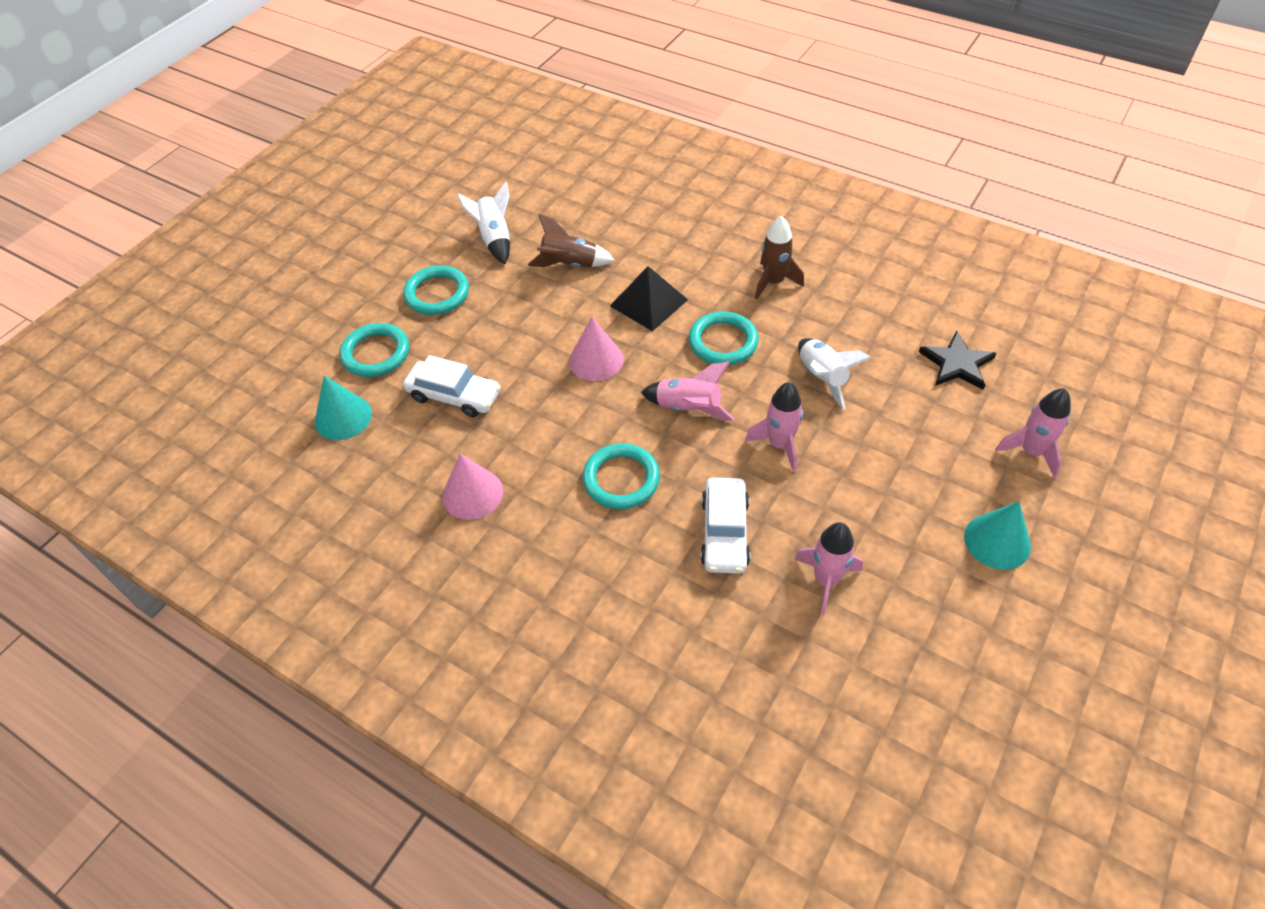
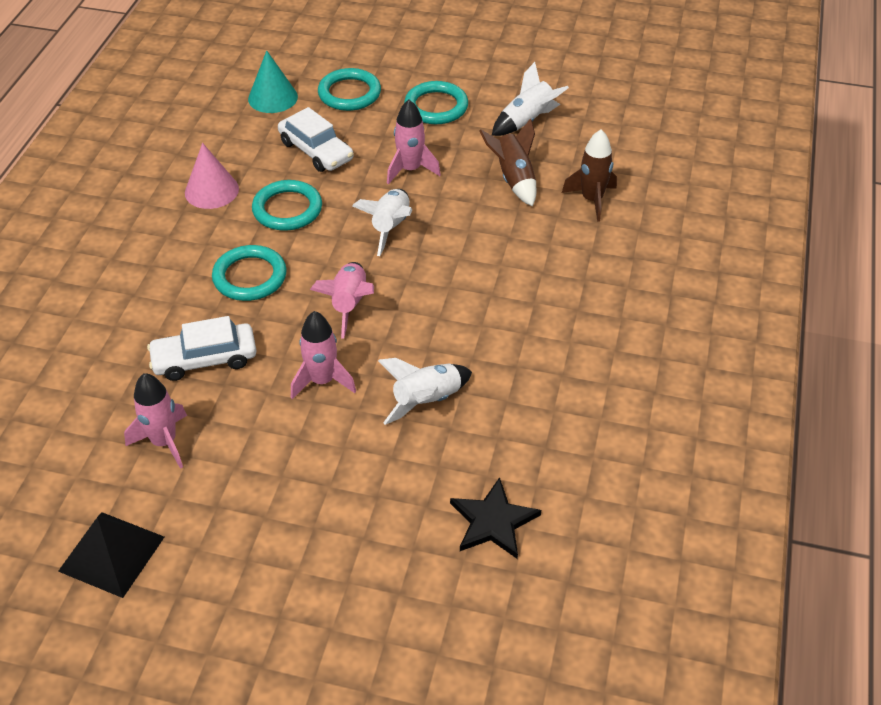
camera: 70 degrees right, 5 degrees down
white car [403,355,501,417] -> white car turned 45 degrees counterclockwise [278,107,354,172]
pink cone [569,317,624,381] -> white rocket [352,189,412,256]
black pyramid [610,266,688,331] -> black pyramid moved to [58,512,164,598]
turquoise ring [689,311,759,365] -> turquoise ring moved to [252,180,322,231]
brown rocket [755,216,804,300] -> brown rocket moved to [562,130,617,222]
turquoise cone [964,501,1031,570] -> none
pink rocket [995,388,1071,478] -> pink rocket moved to [387,99,441,185]

